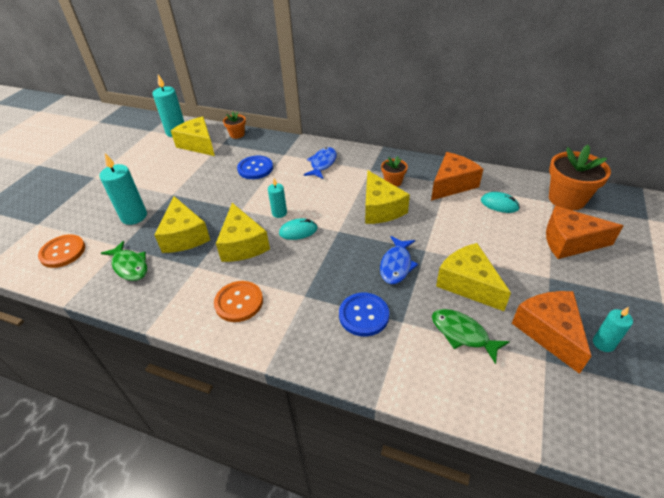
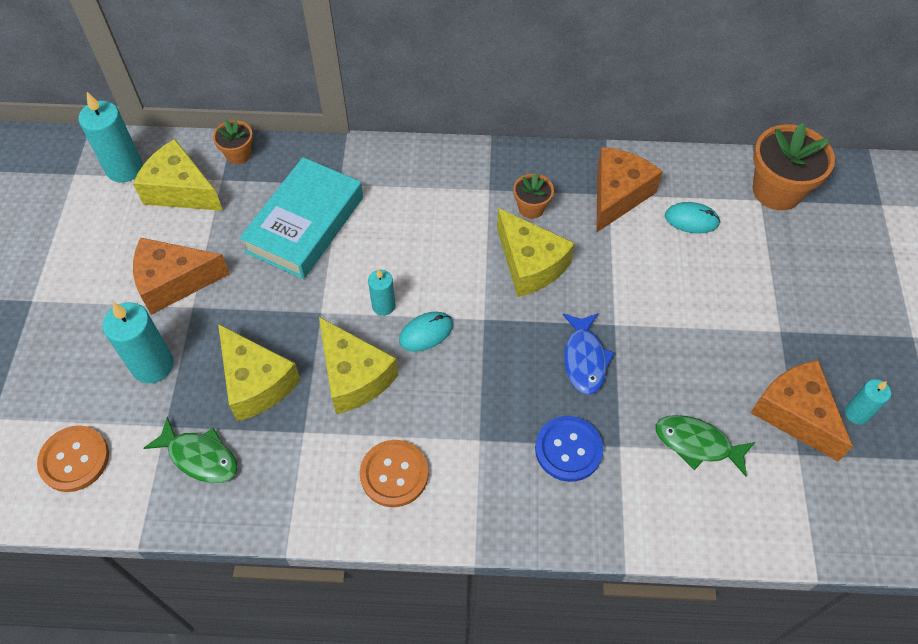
camera: 20 degrees left, 15 degrees up
blue button [237,156,273,179] -> turquoise book [240,157,363,279]
blue fish [304,147,337,179] -> none
yellow cheese [436,243,511,311] -> none
orange cheese [546,206,623,259] -> orange cheese moved to [133,238,230,315]

